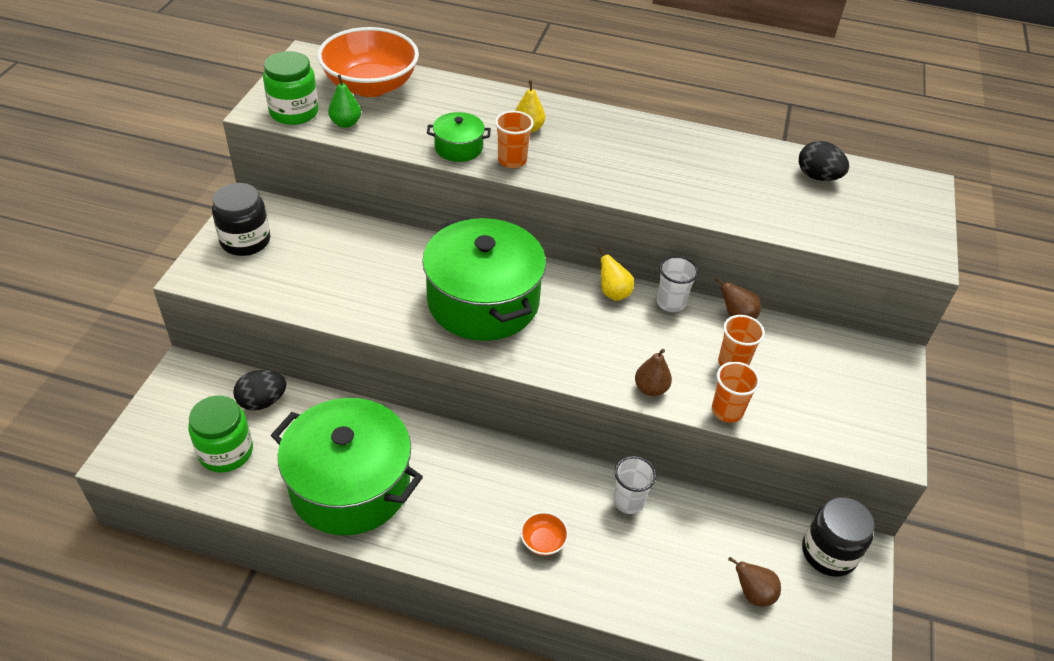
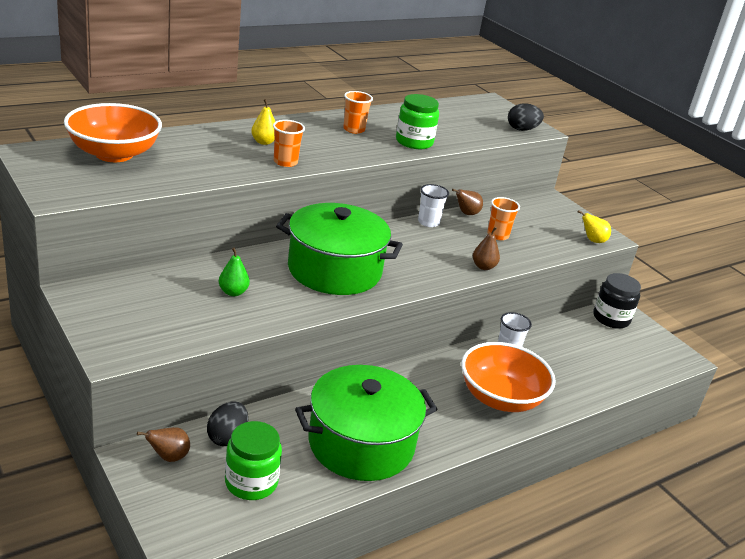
camera: 50 degrees left, 15 degrees down
black jar [212,183,270,256] -> none
green jar [263,51,319,125] -> green jar moved to [396,94,439,149]
green pear [328,75,361,128] -> green pear moved to [219,248,250,296]
green pot [427,112,491,162] -> none
orange bowl [520,512,569,556] -> orange bowl [461,342,556,412], size x2.48
yellow pear [598,246,634,301] -> yellow pear moved to [578,210,611,243]
orange cup [712,362,760,423] -> orange cup moved to [343,91,373,134]
brown pear [728,557,781,606] -> brown pear moved to [137,427,190,462]
black egg [799,141,849,181] -> black egg moved to [508,103,544,131]

